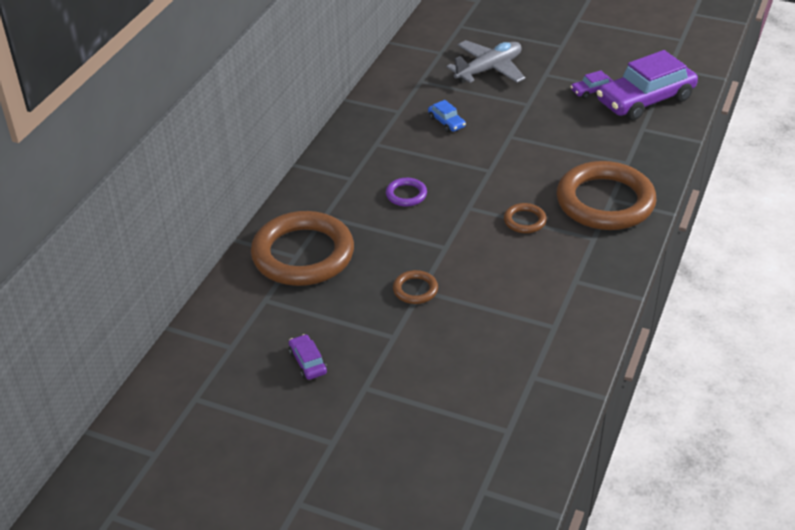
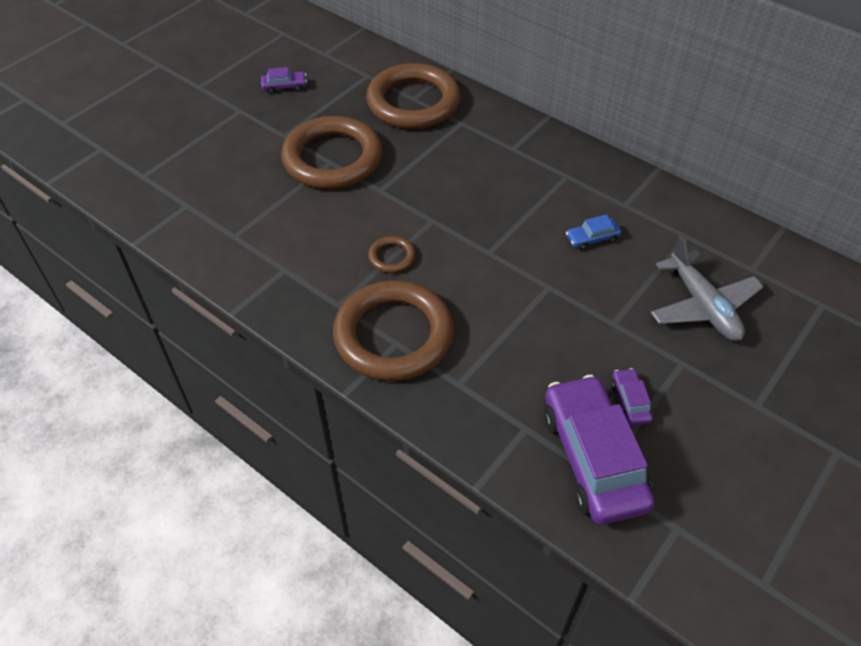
camera: 105 degrees right, 10 degrees up
purple ring [386,178,427,206] -> none
brown ring [393,270,438,304] -> brown ring [281,116,382,189], size x2.35

